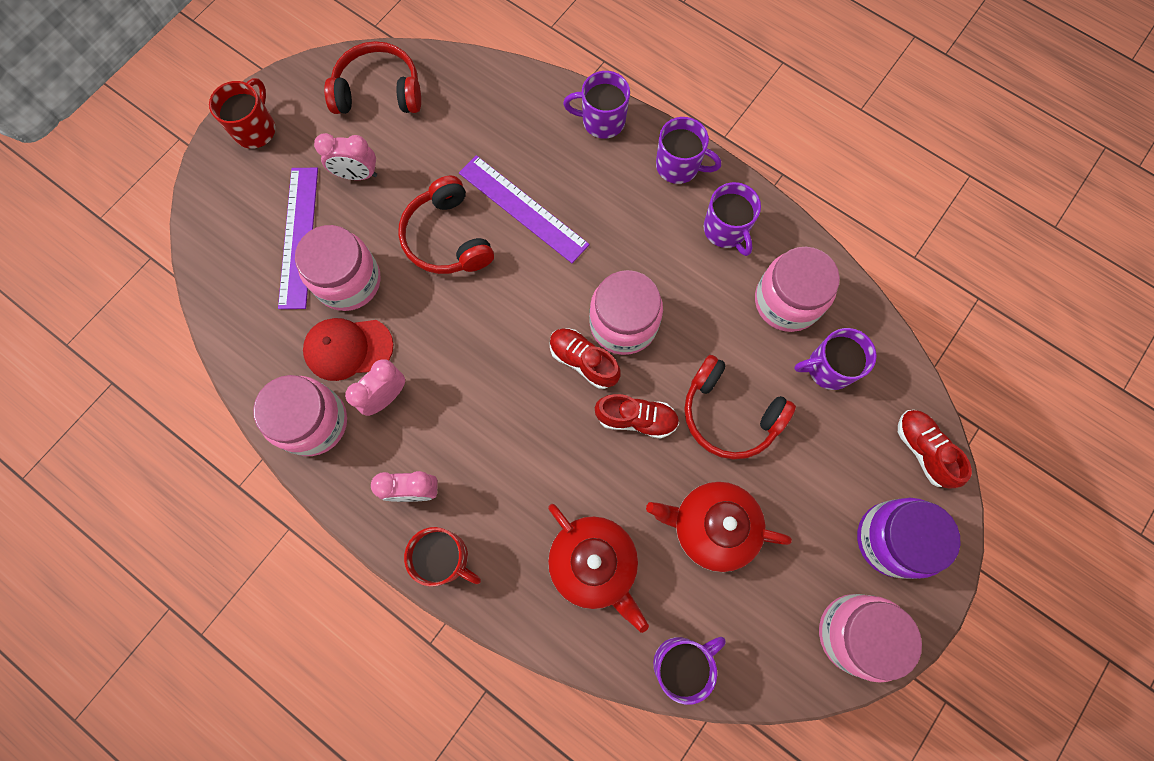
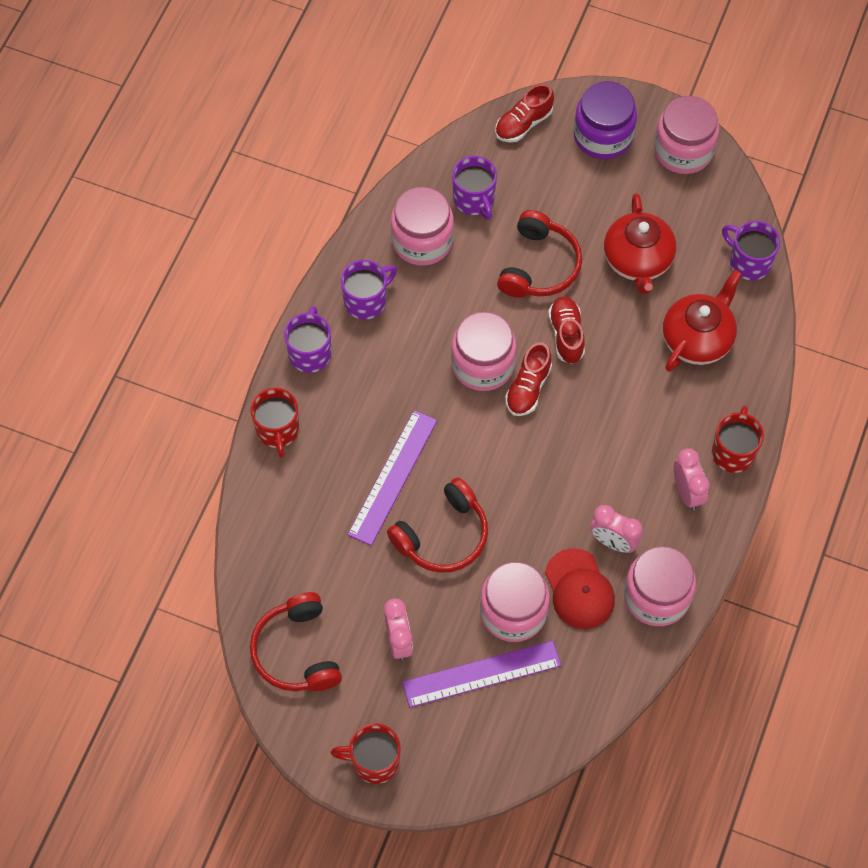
camera: 105 degrees left, 10 degrees down
purple mug [563,71,630,139] -> red mug [251,388,299,458]

